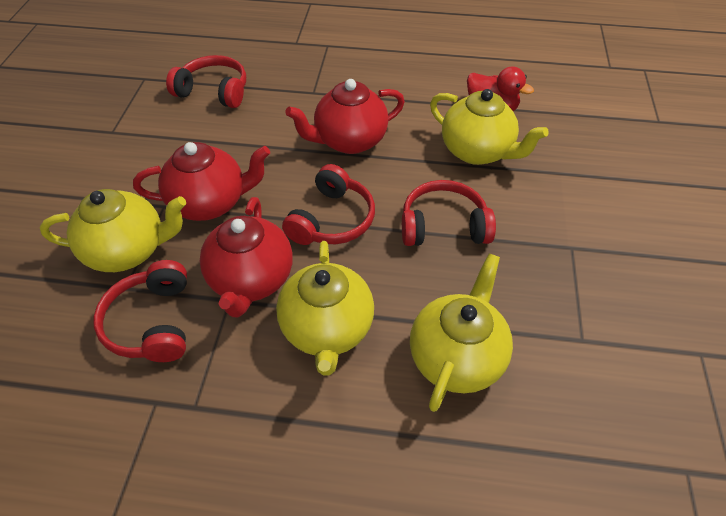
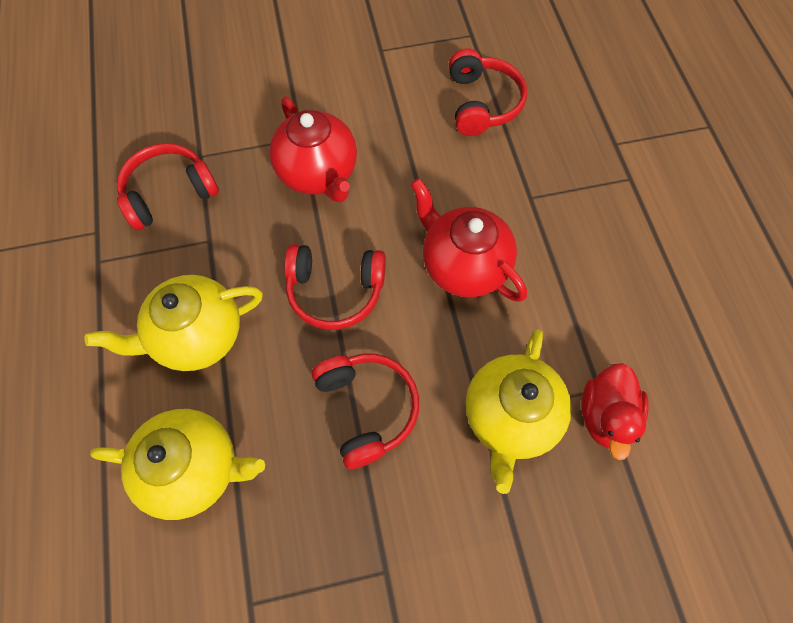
camera: 70 degrees right, 15 degrees up
yellow teapot [40,189,186,272] -> none
red teapot [200,197,293,317] -> none

